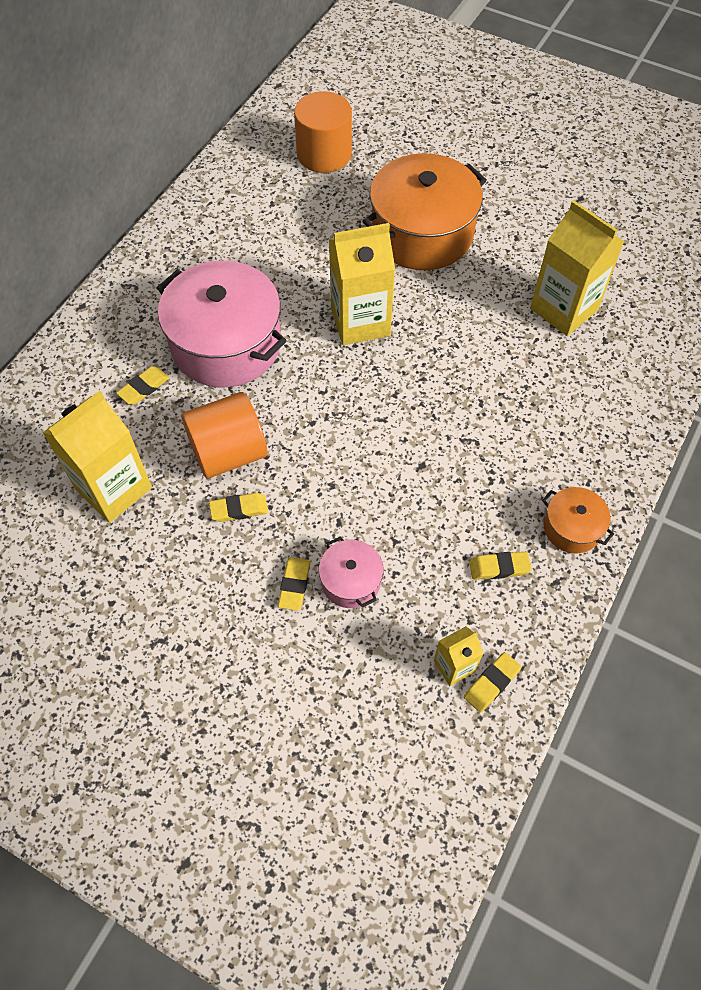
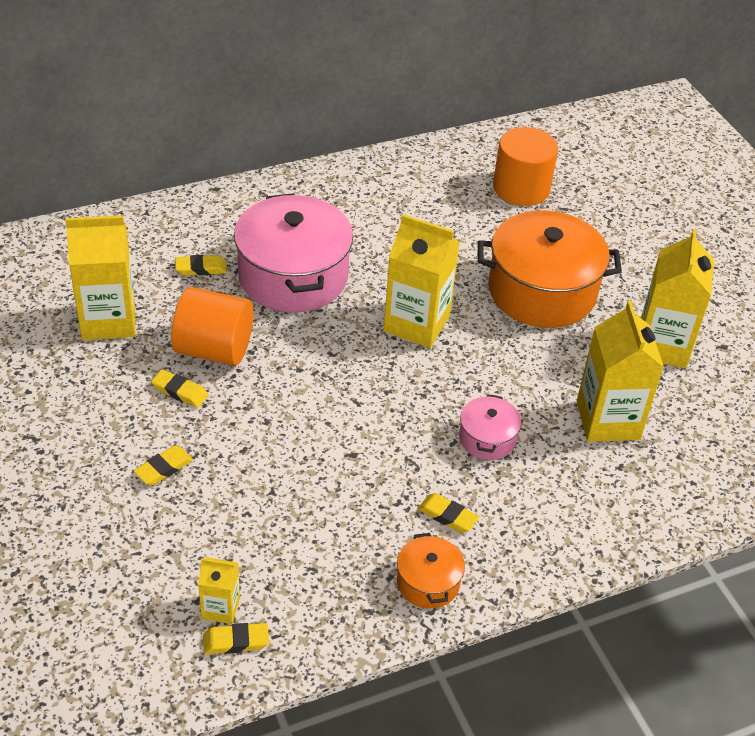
camera: 35 degrees right, 15 degrees down
pink pot [319,536,384,608] -> pink pot moved to [459,394,521,460]
yellow eraser [469,552,531,580] -> yellow eraser moved to [418,493,479,533]
none -> yellow carton [641,229,714,368]

